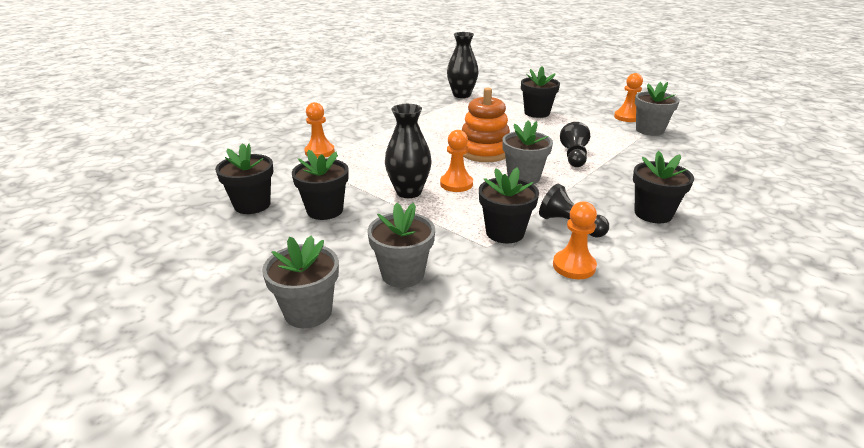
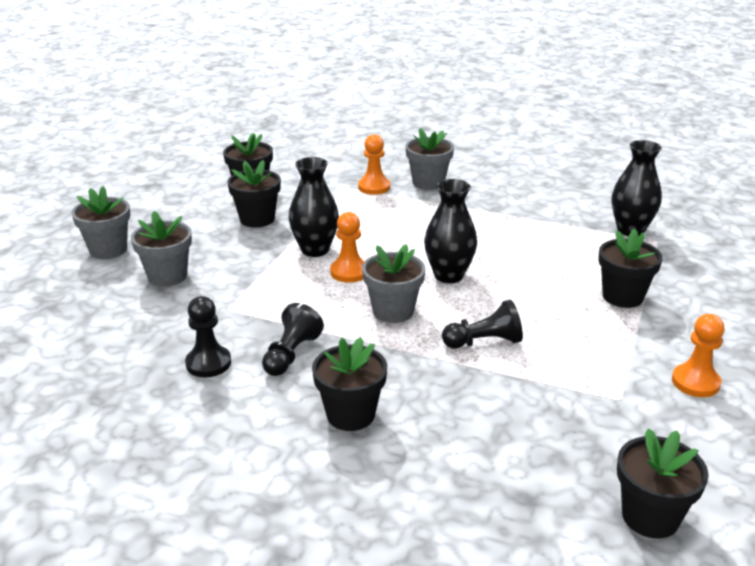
camera: 70 degrees right, 0 degrees up
orange stacking toy [462,88,510,162] -> black vase [424,179,477,283]
black flower pot [479,167,539,243] -> black flower pot moved to [617,428,709,539]
orange pawn [553,201,597,279] -> black pawn [185,296,231,377]
grey flower pot [635,82,680,136] -> grey flower pot moved to [406,128,454,190]

